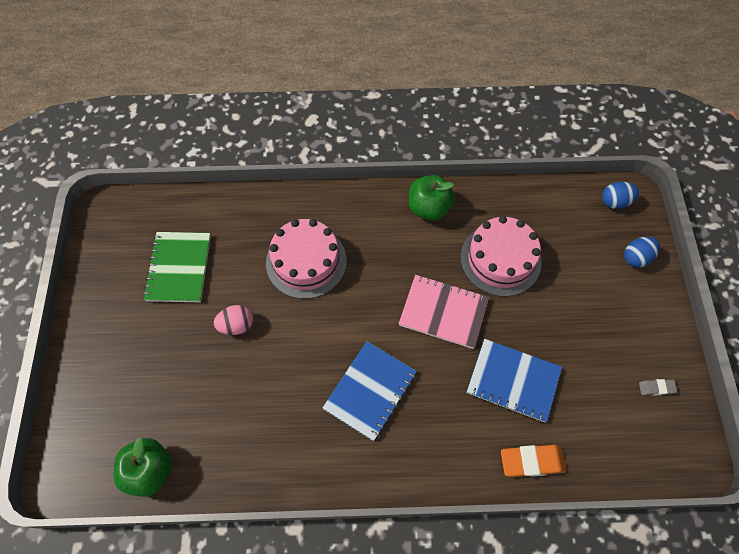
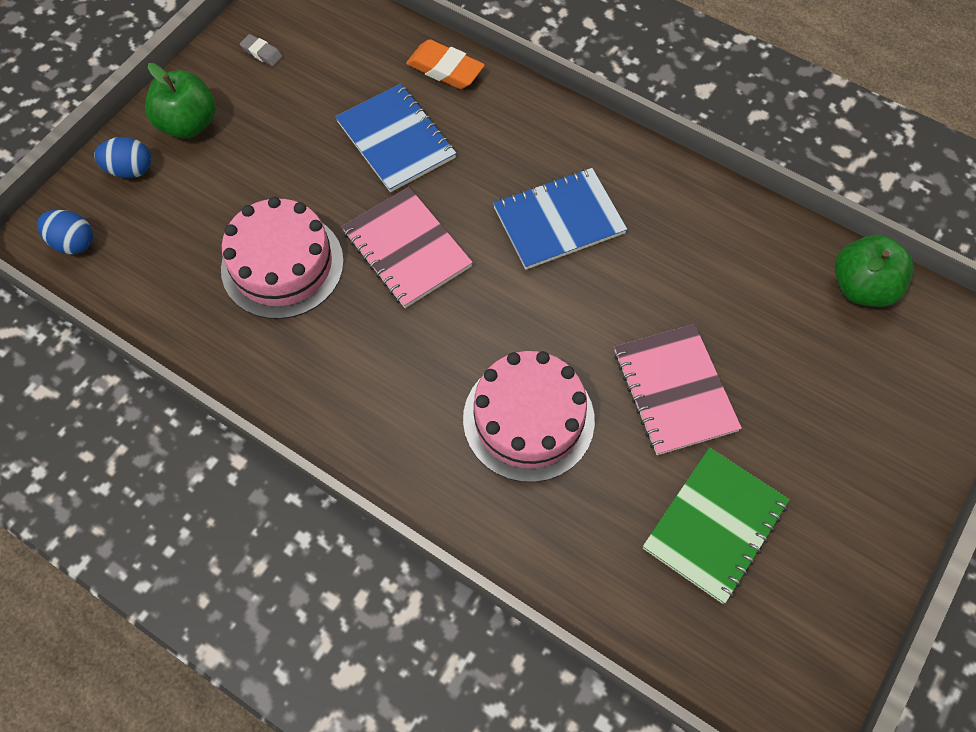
camera: 145 degrees left, 0 degrees up
pink egg [213,305,253,335] -> pink notebook [614,324,742,455]
green apple [409,175,455,220] -> green apple moved to [145,63,216,138]

